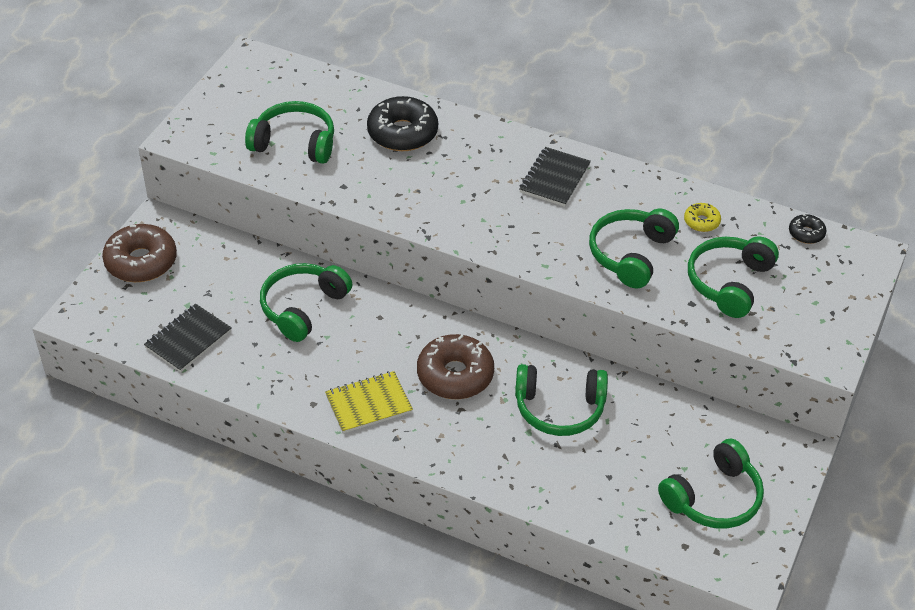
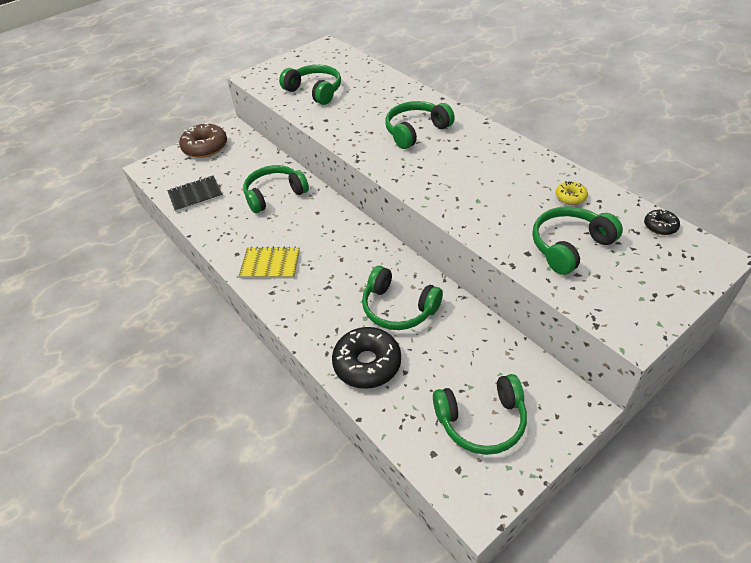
camera: 30 degrees right, 0 degrees up
black donut [367,96,438,151] -> black donut moved to [332,327,401,389]
brown donut [417,334,494,399] -> none
black notebook [519,147,591,207] -> none
green headphones [589,209,679,288] -> green headphones moved to [385,101,455,149]

